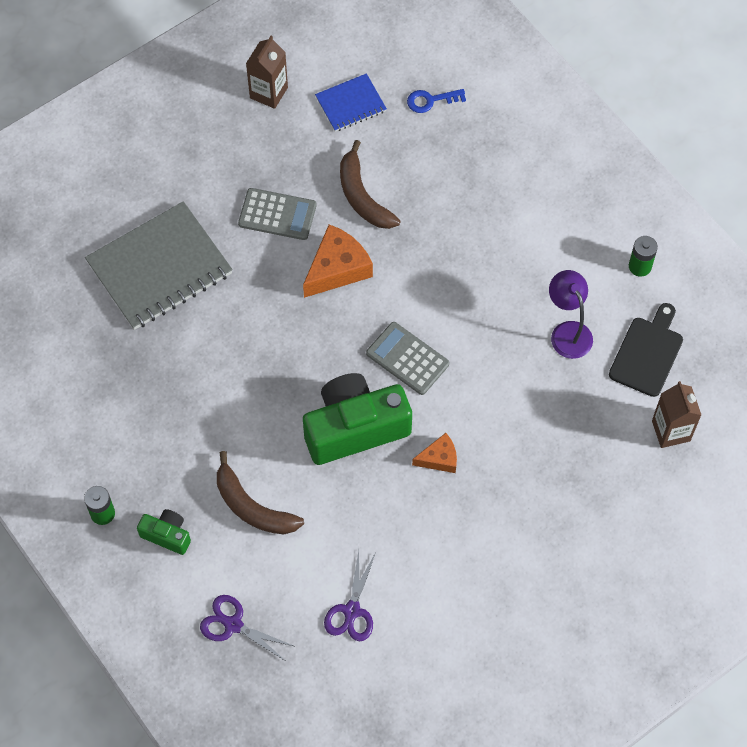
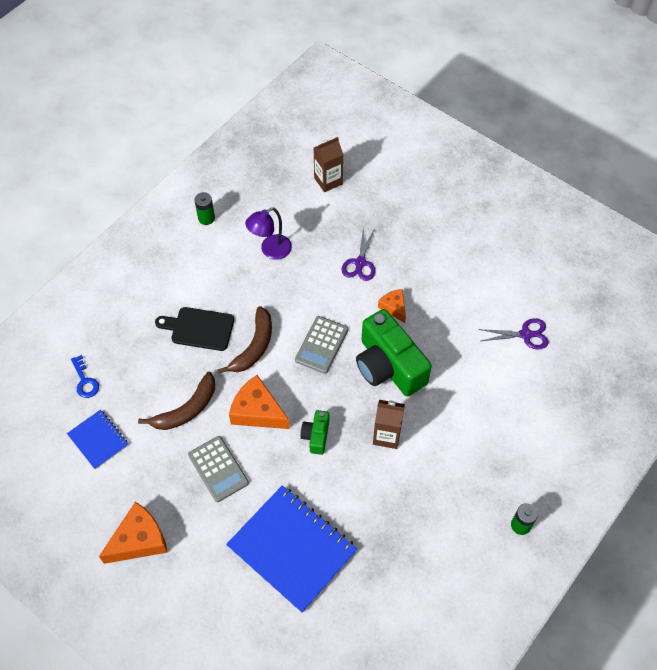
camera: 105 degrees left, 5 degrees down
grey notebook [85,201,233,330] -> blue notebook [226,485,357,613]
green camera [137,509,191,555] -> green camera moved to [300,410,329,455]
purple scissors [200,595,293,660] -> purple scissors moved to [341,226,375,281]
brown banana [217,451,304,534] -> brown banana moved to [218,306,272,374]
grey calculator [238,188,317,240] -> grey calculator turned 150 degrees clockwise [188,436,249,502]
brown carton [246,36,288,109] -> brown carton moved to [373,400,405,449]
black cutting board [609,303,683,397] -> black cutting board moved to [155,307,234,351]
none -> orange cheese [99,502,168,564]

